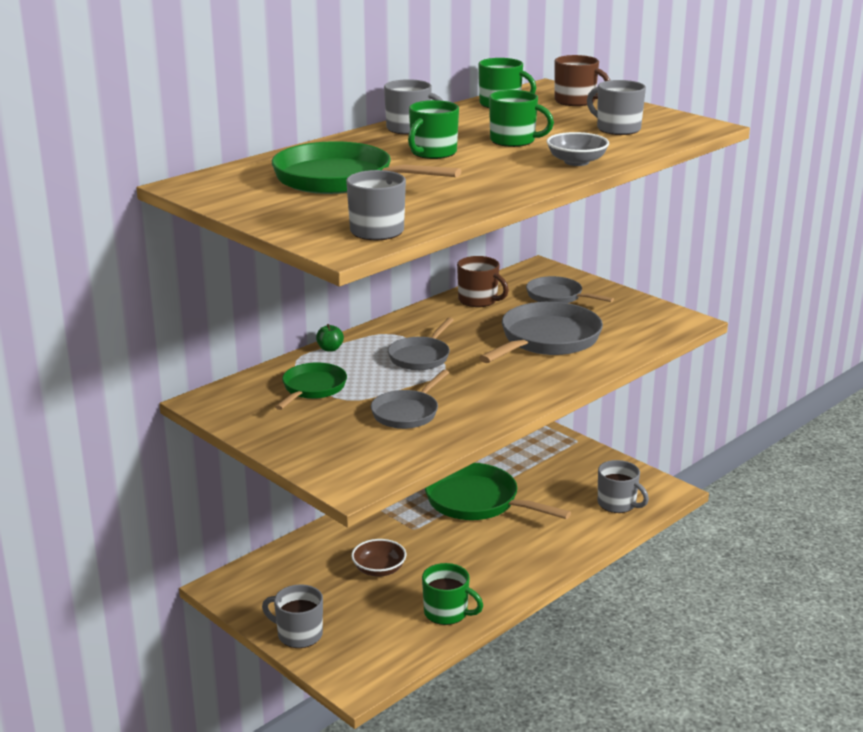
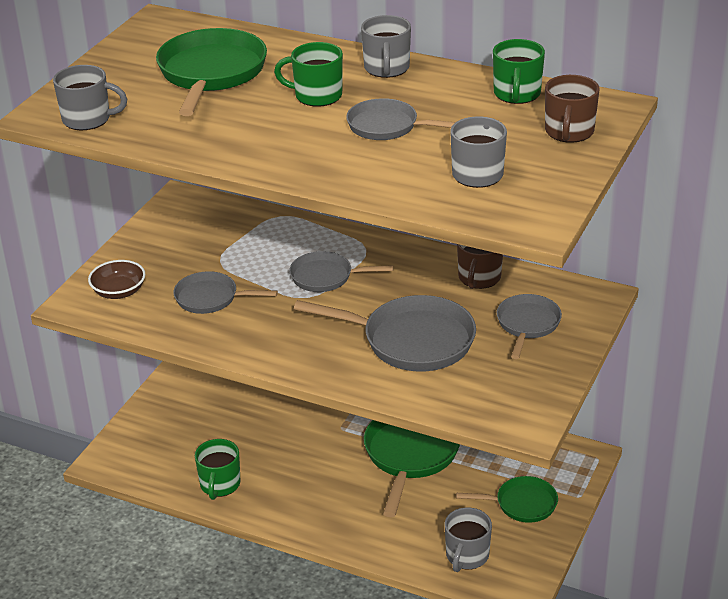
camera: 70 degrees right, 10 degrees up
grey mug [262,584,323,648] -> none
green pan [275,362,347,410] -> green pan moved to [456,476,558,523]
green apple [316,324,344,352] -> none
brown bowl [351,539,406,577] -> brown bowl moved to [88,260,145,299]
green mug [489,90,554,147] -> grey pan [346,98,455,140]
grey bowl [547,132,609,166] -> none

